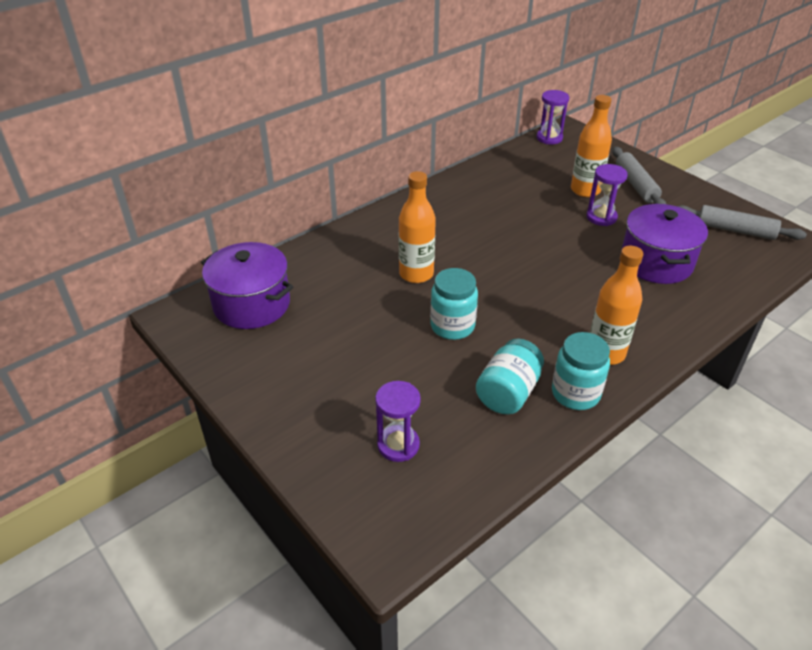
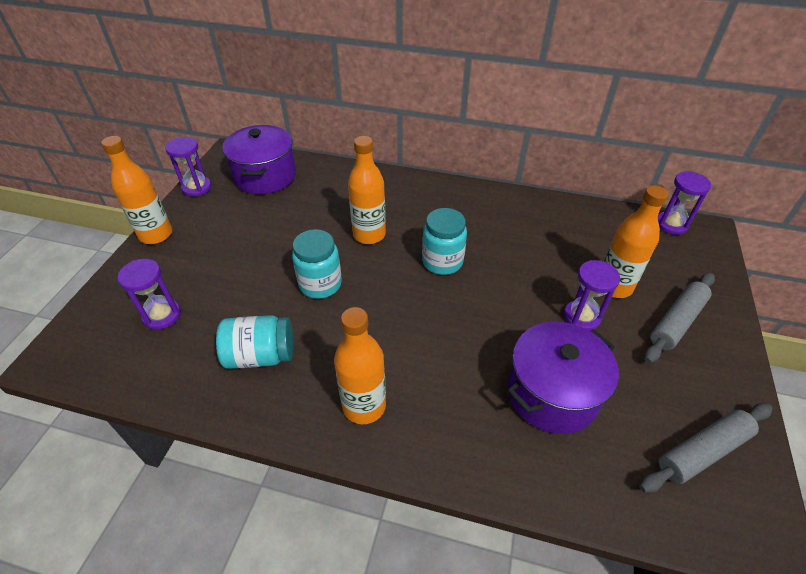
camera: 55 degrees right, 5 degrees up
turquoise jar [552,332,610,410] -> turquoise jar moved to [422,208,467,275]
grey rolling pin [677,205,807,240] -> grey rolling pin turned 75 degrees clockwise [639,403,772,493]
none -> orange bottle [101,136,172,244]
none -> purple hourglass [165,137,211,197]

